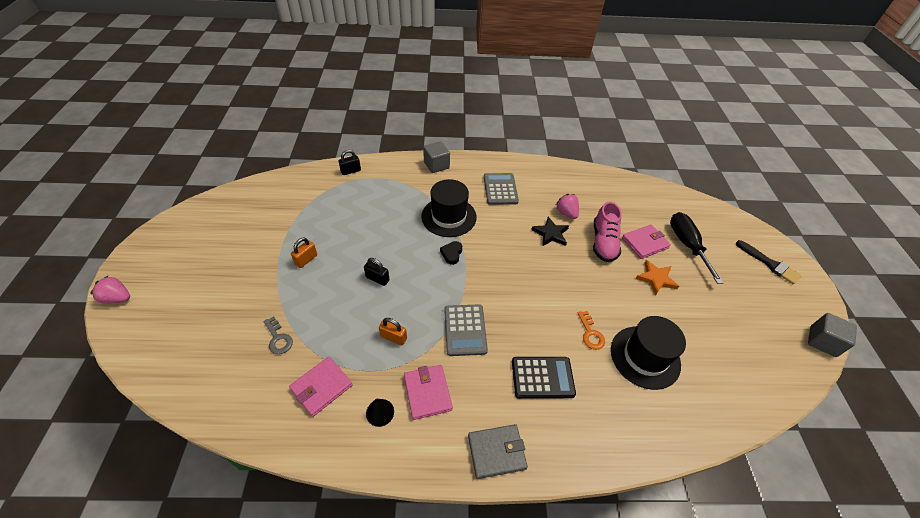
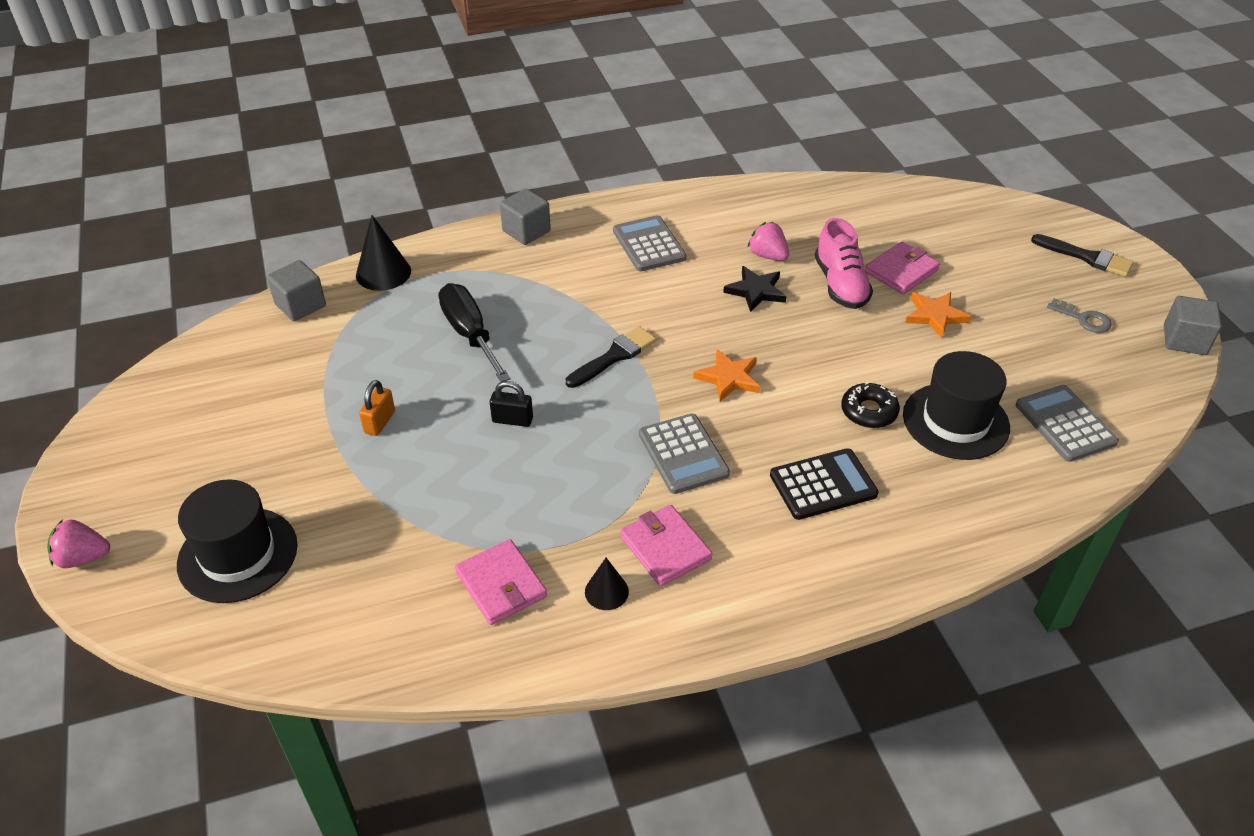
camera: 15 degrees left, 5 degrees down
grey key [263,316,293,354] -> grey key moved to [1047,298,1112,333]
pink wallet [289,357,353,417] -> pink wallet turned 60 degrees counterclockwise [455,539,547,625]
black padlock [339,150,361,175] -> black cone [356,215,411,291]
orange padlock [379,318,407,346] -> none
black hat [421,179,477,237] -> black hat moved to [177,479,297,603]
black heart [440,241,462,265] -> black brush [566,326,656,388]
grey wallet [468,424,528,479] -> none
orange key [578,311,605,350] -> black donut [841,381,900,428]
black screwdriver [670,212,723,284] -> black screwdriver moved to [439,283,511,382]
none -> grey cube [267,260,326,321]
none -> orange star [693,349,760,402]
none -> grey calculator [1016,385,1119,462]

